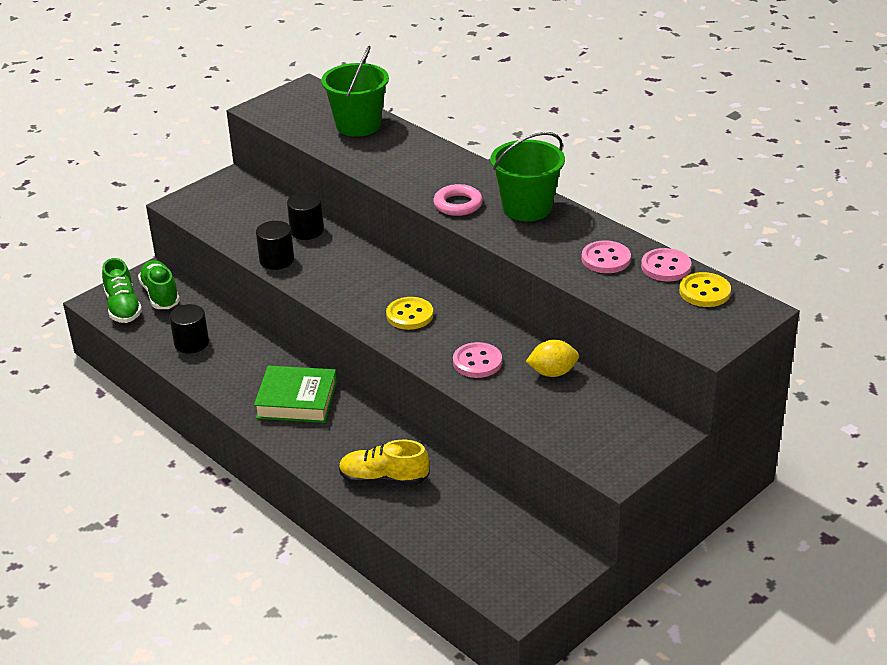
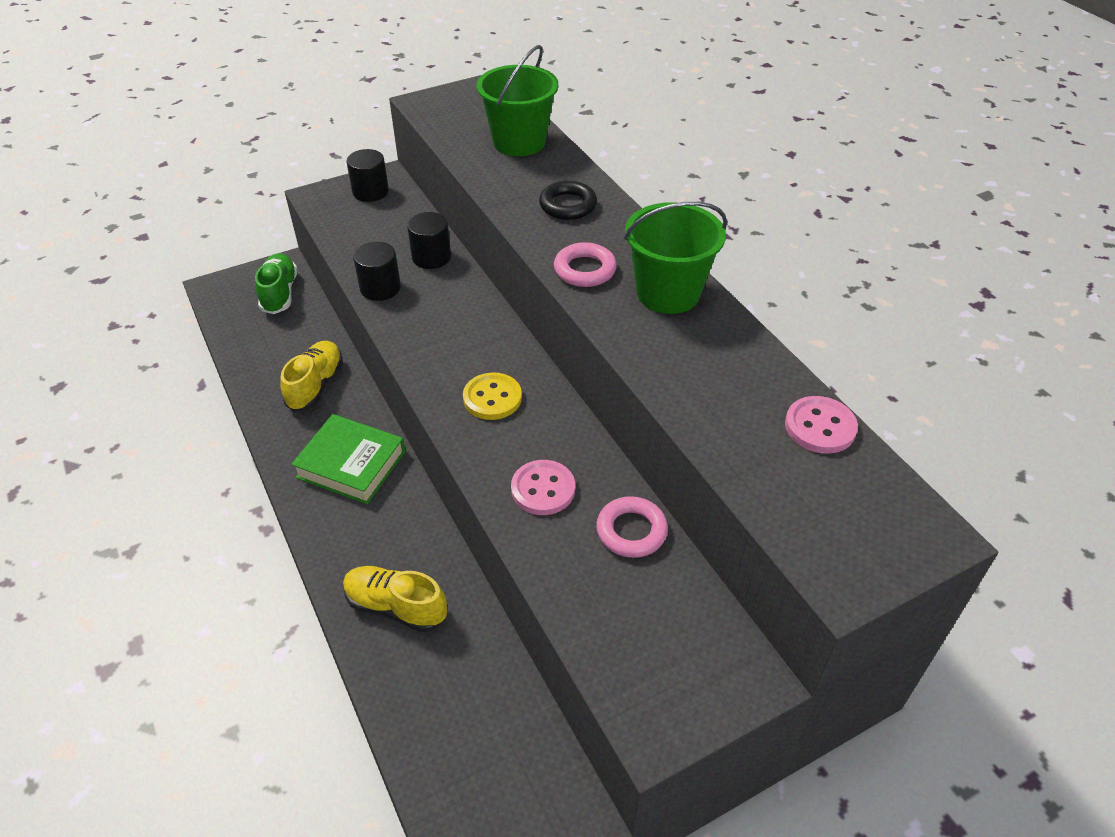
camera: 15 degrees right, 10 degrees up
green shoe [102,258,142,323] -> none
black cylinder [169,304,209,354] -> black cylinder moved to [346,149,389,202]
yellow lemon [526,340,579,377] -> pink ring [596,496,668,558]
pink button [581,240,631,273] -> none
yellow button [679,272,731,307] -> none
none -> yellow shoe [280,341,343,412]
none -> black ring [539,181,597,220]

